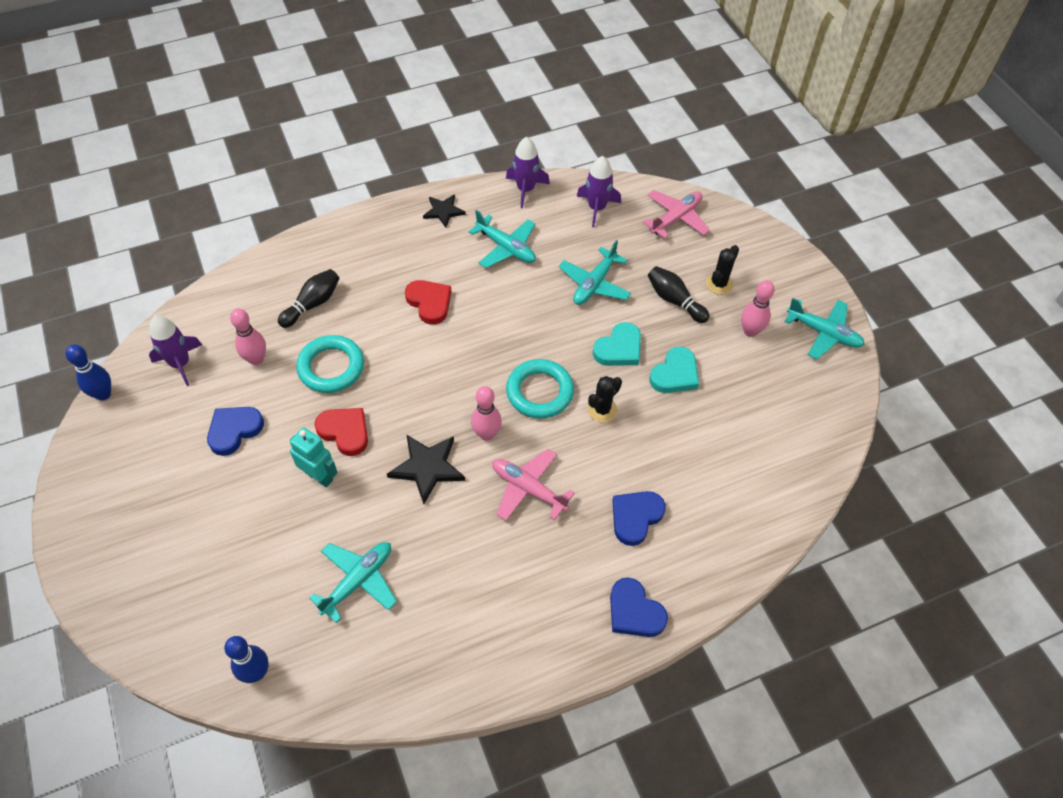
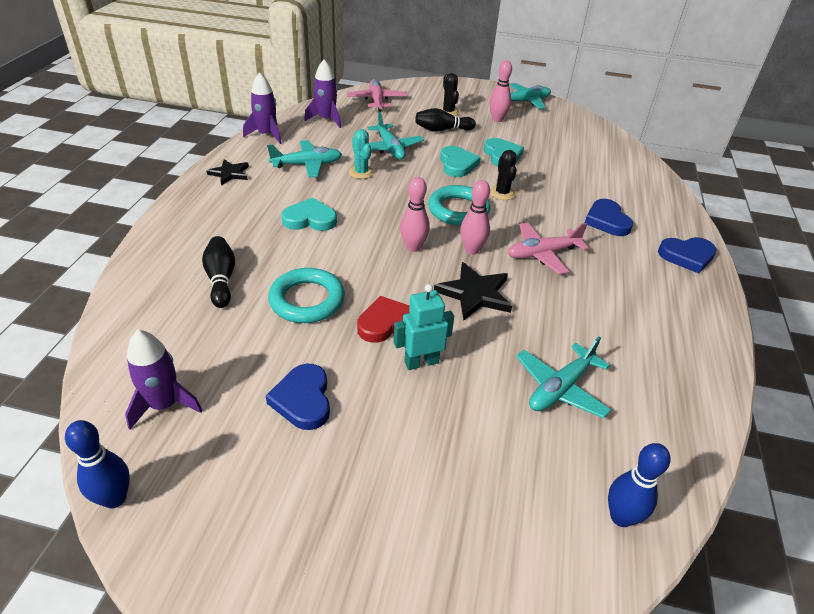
camera: 55 degrees left, 15 degrees down
pink bowling pin [230,309,266,365] -> pink bowling pin moved to [400,177,430,252]
turquoise plane [309,542,397,623] -> turquoise plane turned 120 degrees counterclockwise [516,337,611,418]
red heart [405,280,451,325] -> turquoise heart [281,197,337,231]
none -> turquoise cactus [349,129,374,179]

